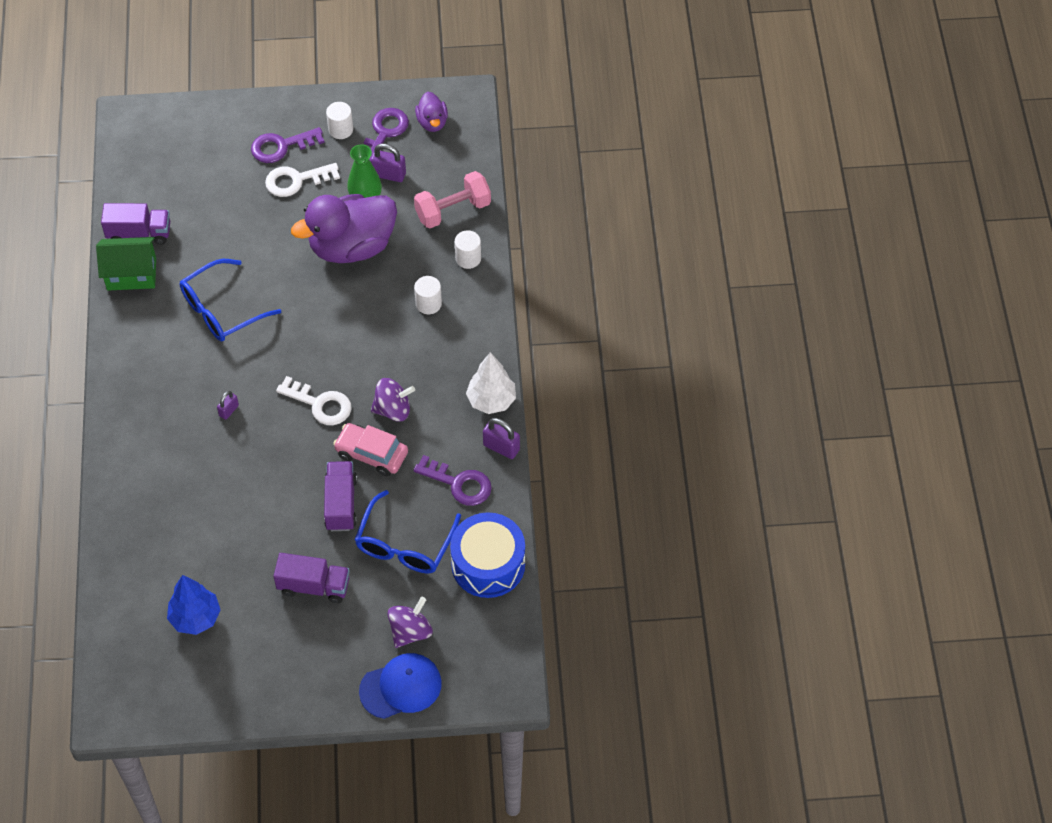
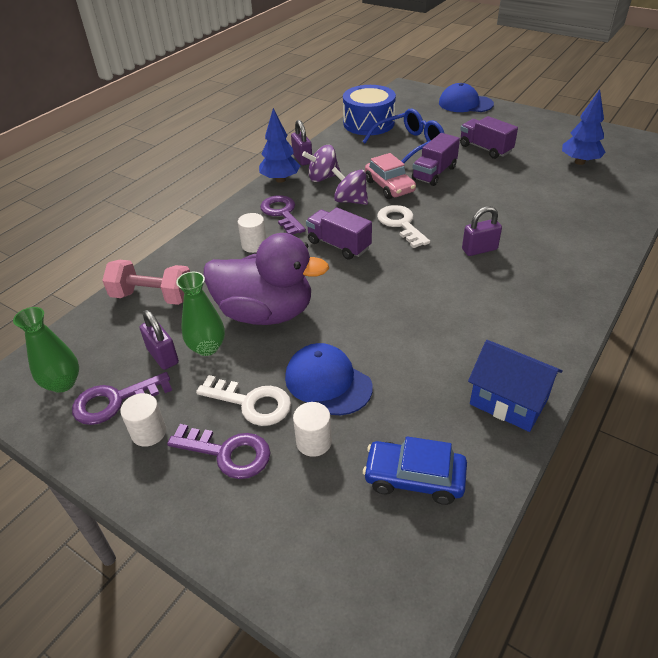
camera: 140 degrees left, 15 degrees down
green house [96,237,156,290] -> blue house [468,340,563,432]
purple truck [101,203,170,245] -> purple truck moved to [306,207,372,260]
blue glasses [180,259,281,342] -> none
purple padlock [217,391,239,420] -> purple padlock [462,206,502,256], size x1.60
purple spinning top [387,597,433,648] -> purple spinning top moved to [302,145,341,182]
purple key [413,455,492,506] -> purple key moved to [260,195,306,235]
purple duck [415,92,448,132] -> green vase [13,307,79,393]
white cylinder [455,230,481,269] -> white cylinder moved to [293,402,332,457]
white tree [466,352,516,414] -> blue tree [259,108,300,183]
none -> blue cap [285,343,373,415]
none -> blue car [363,436,467,505]

